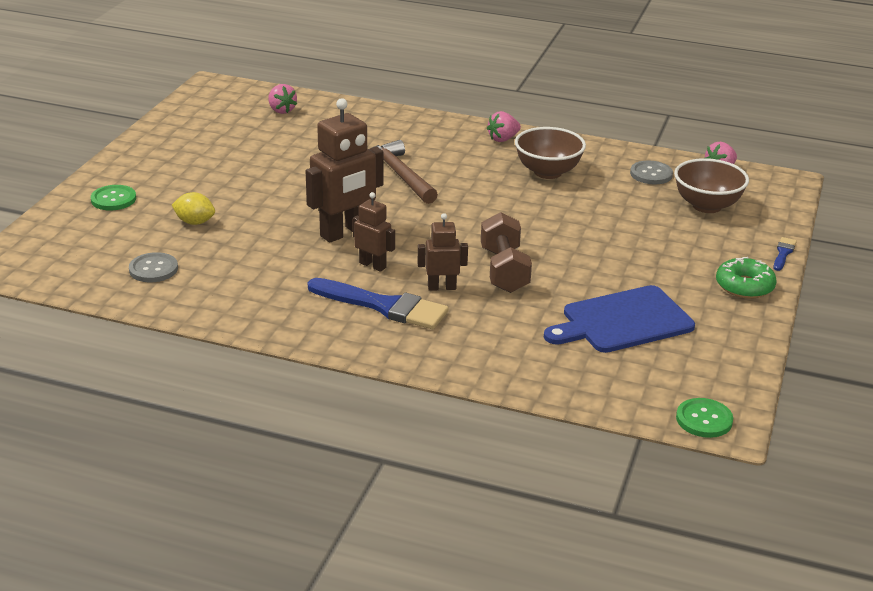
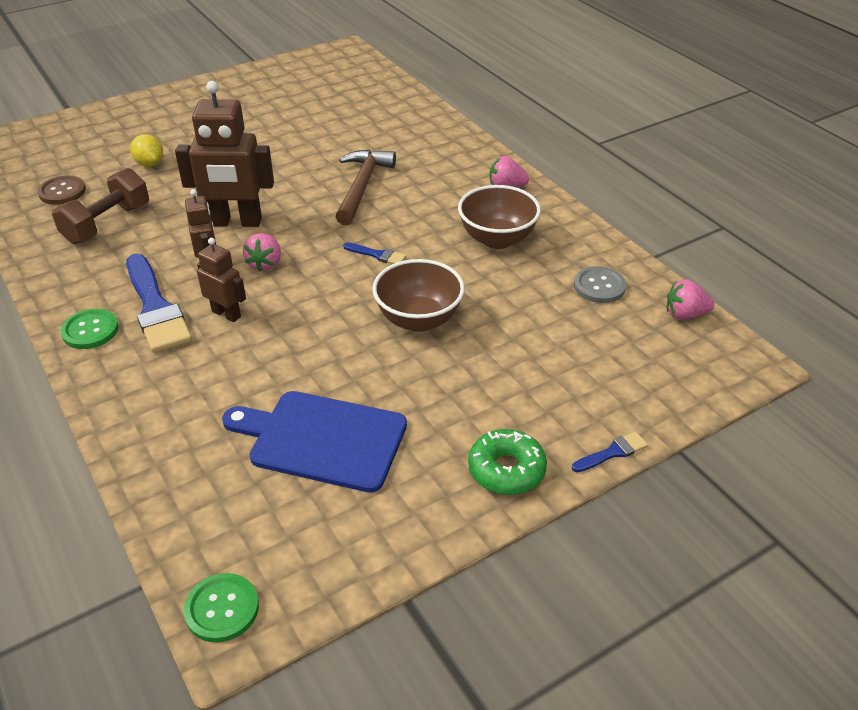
camera: 40 degrees right, 10 degrees up
green button [91,185,136,211] -> green button moved to [61,309,119,349]
grey button [129,252,178,282] -> brown button [37,175,86,205]
pink strawberry [268,84,297,114] -> pink strawberry moved to [243,233,281,272]
brown dumbbell [481,212,532,293] -> brown dumbbell moved to [52,168,149,244]
brown bowl [674,158,749,213] -> brown bowl moved to [372,259,465,332]
none -> blue brush [343,242,406,264]

